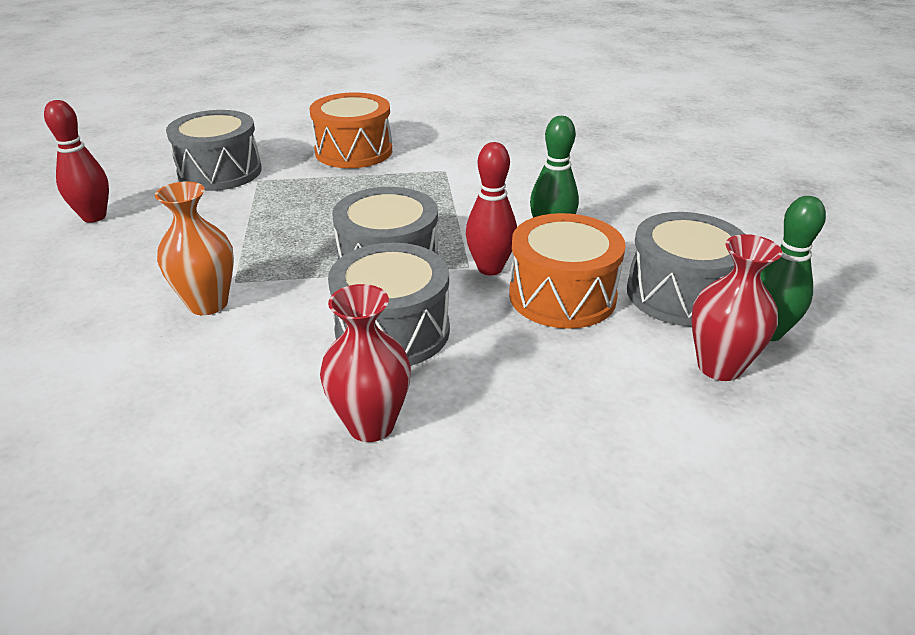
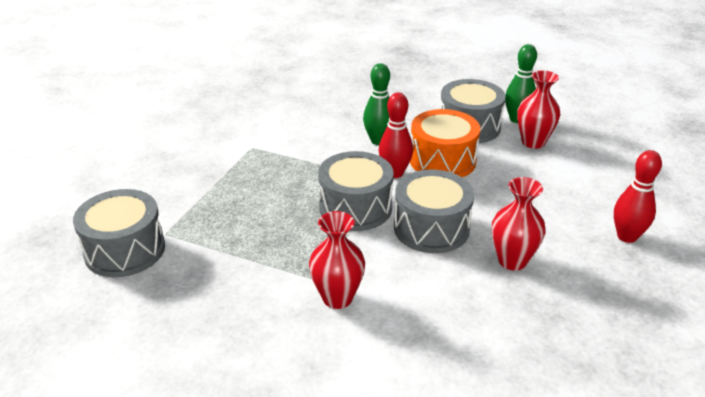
camera: 60 degrees left, 0 degrees up
red bowling pin [44,100,109,223] -> red bowling pin moved to [614,150,662,243]
orange vase [155,181,234,315] -> red vase [309,211,365,309]
orange drum [309,92,392,168] -> none

